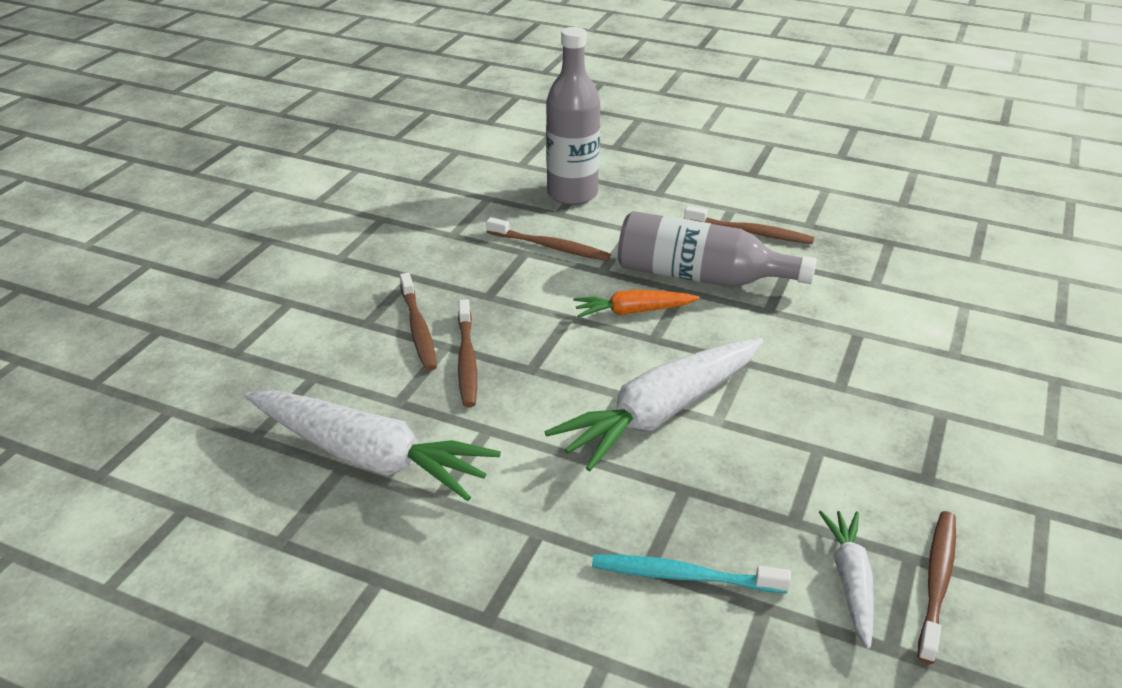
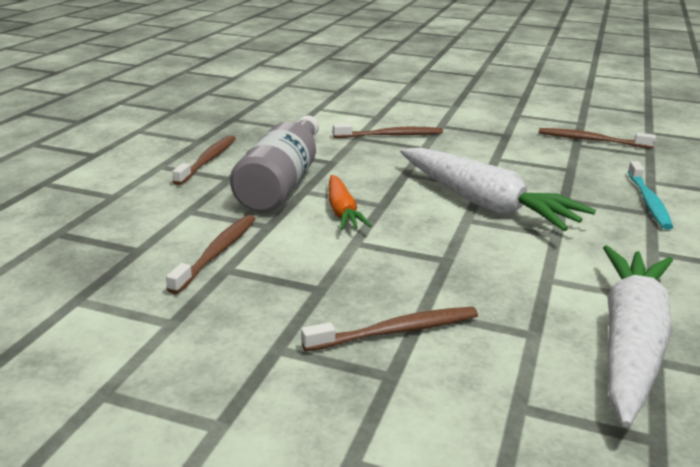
camera: 95 degrees left, 10 degrees down
brown toothbrush [458,299,477,408] -> brown toothbrush moved to [333,123,443,138]
grey bottle [546,27,600,205] -> none
white carrot [819,511,874,648] -> none

